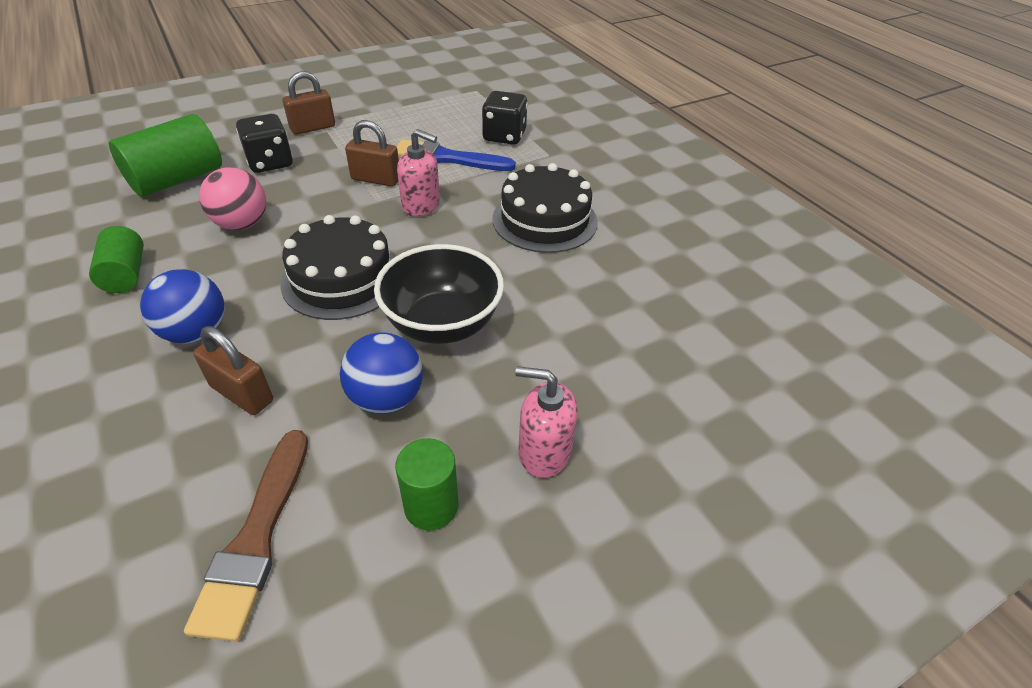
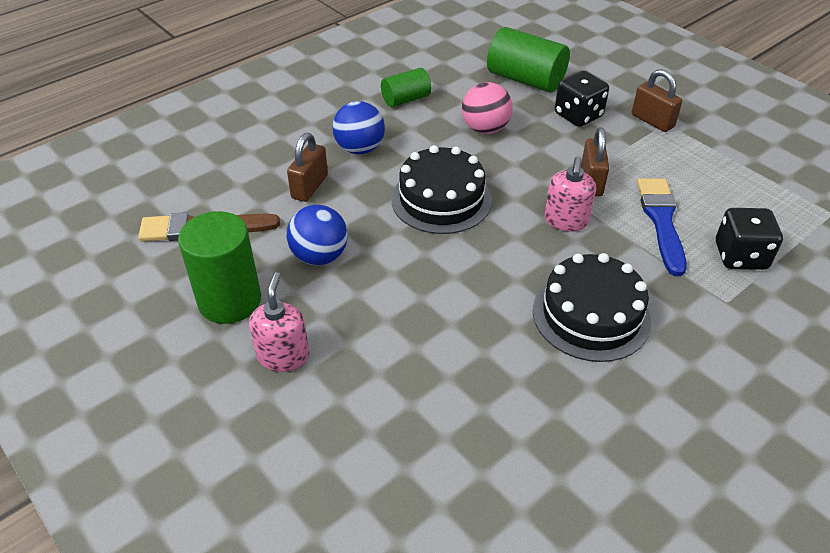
camera: 80 degrees right, 0 degrees up
black bowl [374,244,504,344] -> none
green cylinder [395,438,458,530] -> green cylinder [178,211,261,324], size x1.66

